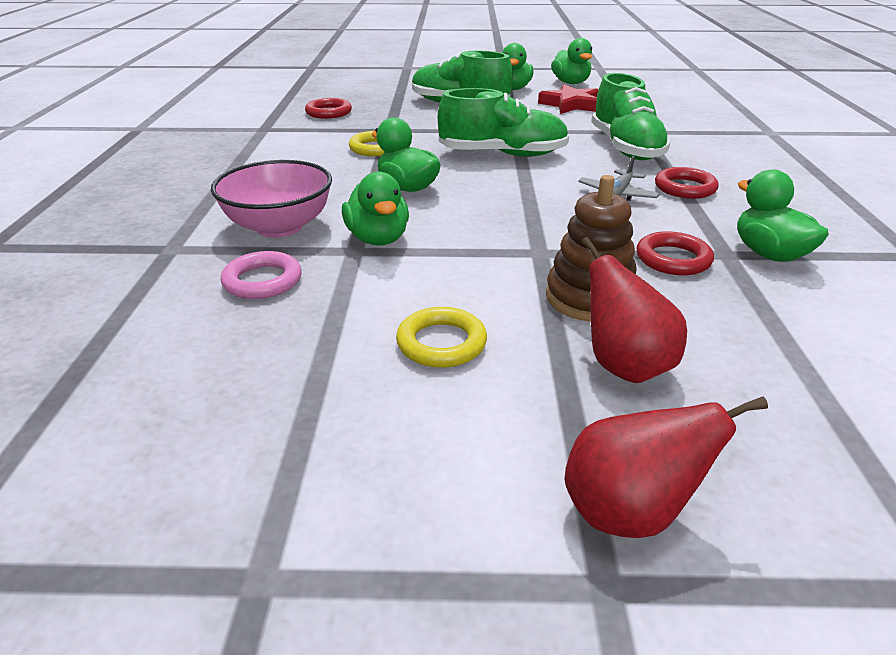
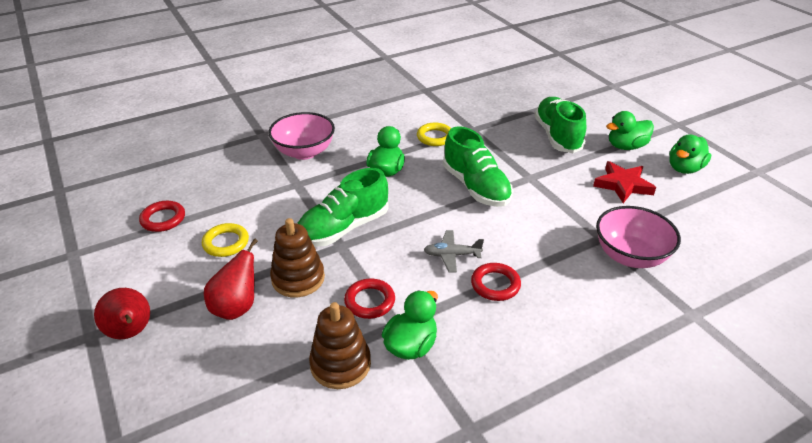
camera: 60 degrees right, 5 degrees up
pink ring [221,251,302,299] -> none
red ring [305,98,352,119] -> red ring moved to [139,201,185,232]
green duck [342,172,409,246] -> none
green shoe [591,73,671,160] -> green shoe moved to [297,168,389,247]
none -> brown stacking toy [309,302,371,389]
none -> pink bowl [596,206,681,268]

